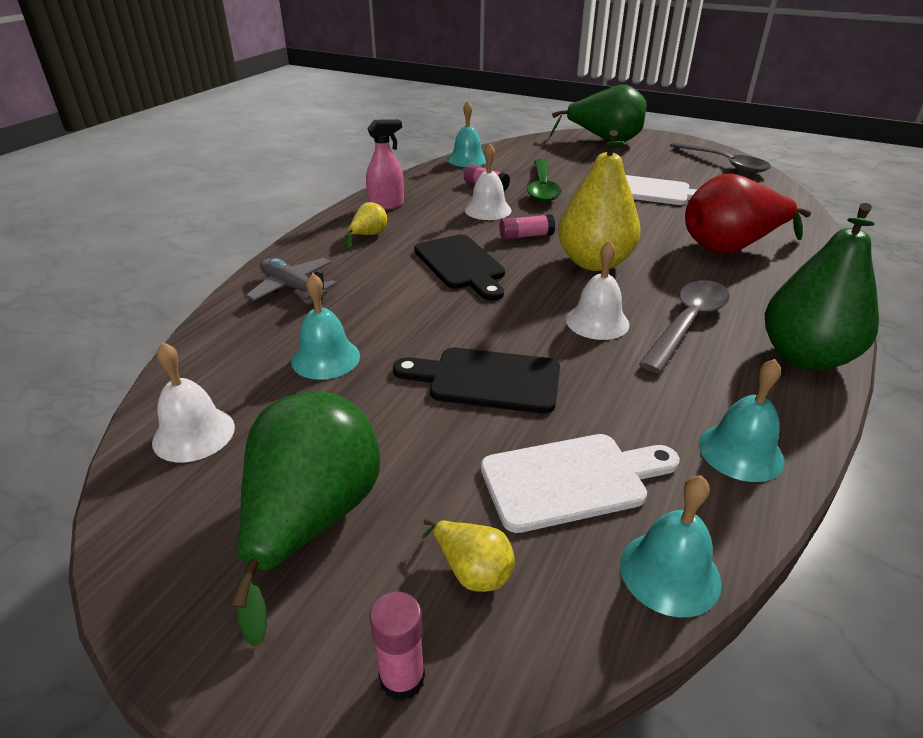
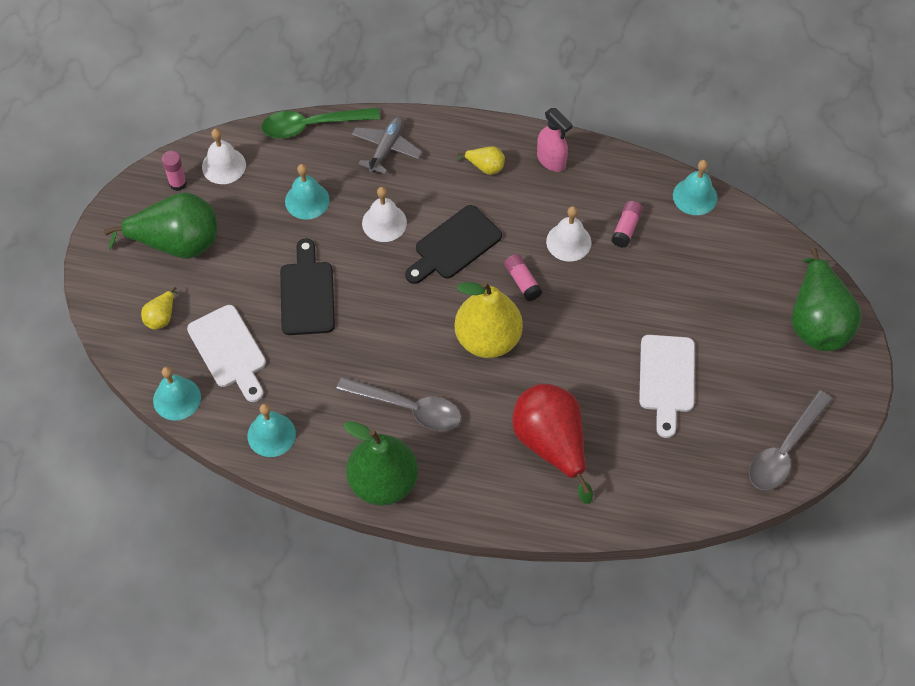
camera: 75 degrees right, 25 degrees up
pink glue stick [370,592,425,701] -> pink glue stick moved to [162,151,187,191]
green spoon [527,159,562,202] -> green spoon moved to [261,108,380,139]
white bell [566,240,629,340] -> white bell moved to [362,187,407,242]

